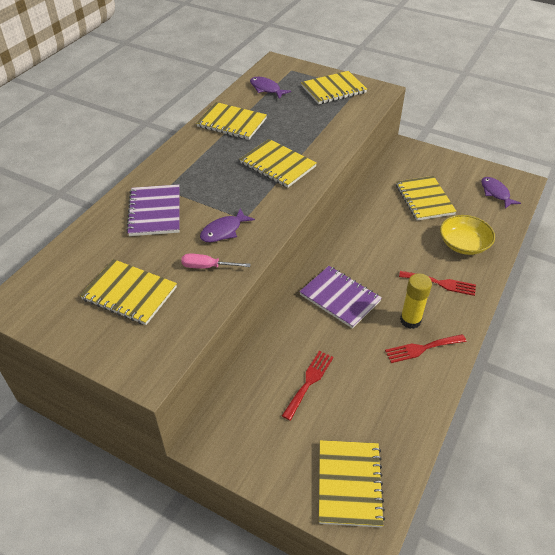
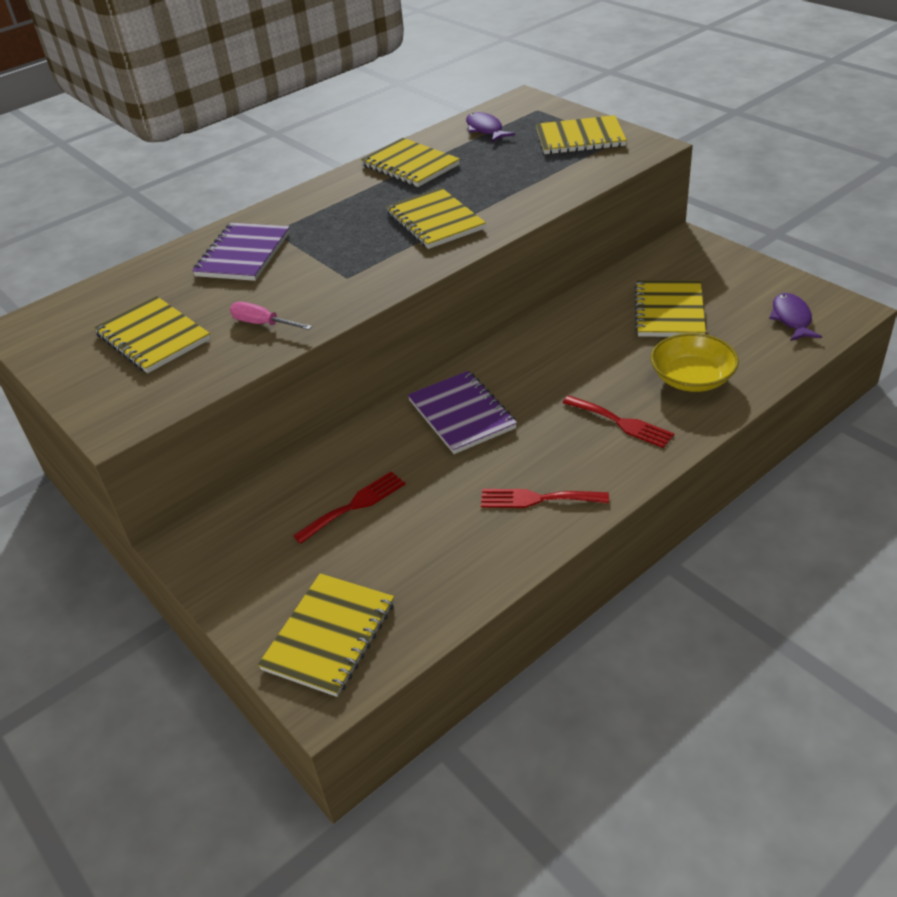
camera: 25 degrees right, 5 degrees down
purple fish [200,209,255,242] -> none
yellow glue stick [400,273,432,329] -> none

